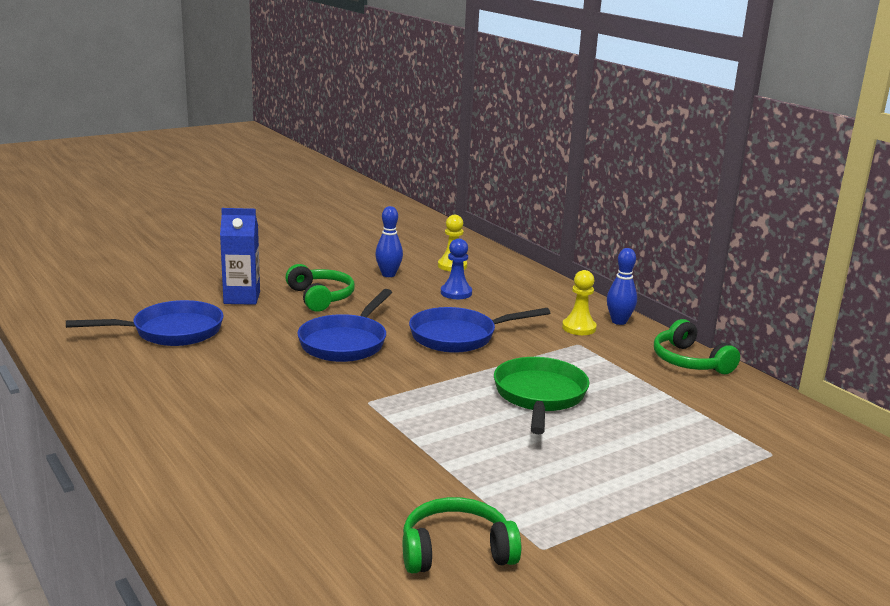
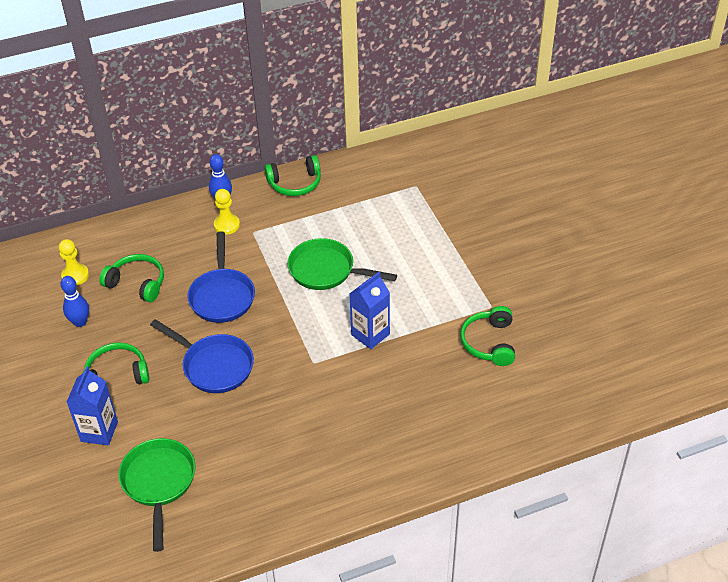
camera: 75 degrees left, 25 degrees up
blue pan [66,300,224,346] -> green pan [118,438,196,552]
blue pawn [441,238,472,299] -> green headphones [99,254,164,302]
none -> blue carton [350,272,390,349]

